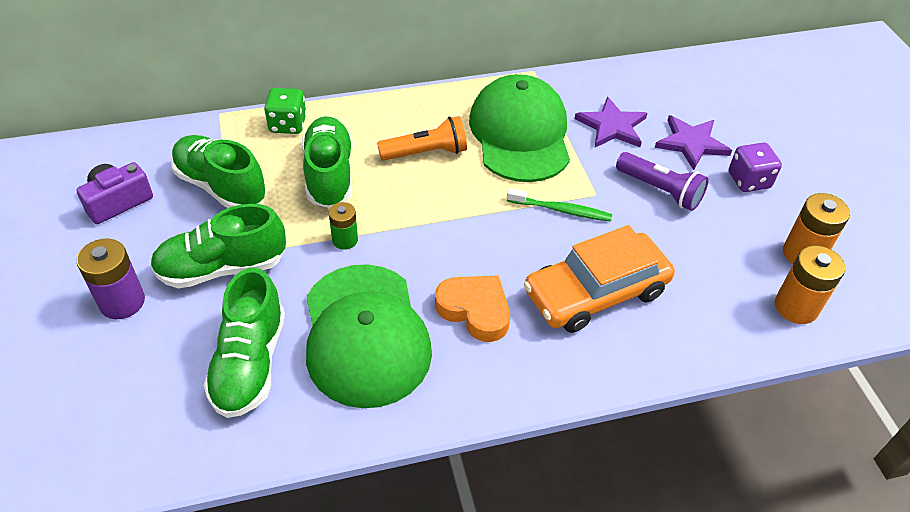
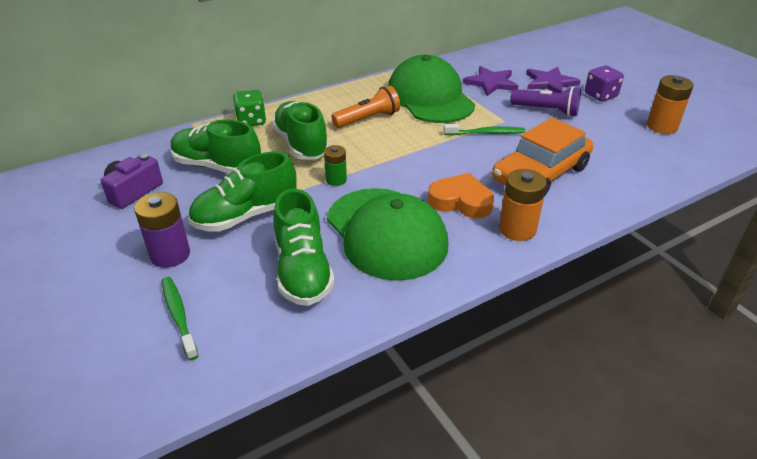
camera: 15 degrees left, 10 degrees down
orange battery [775,245,845,324] -> orange battery moved to [499,169,547,241]
none -> green toothbrush [162,277,199,361]

